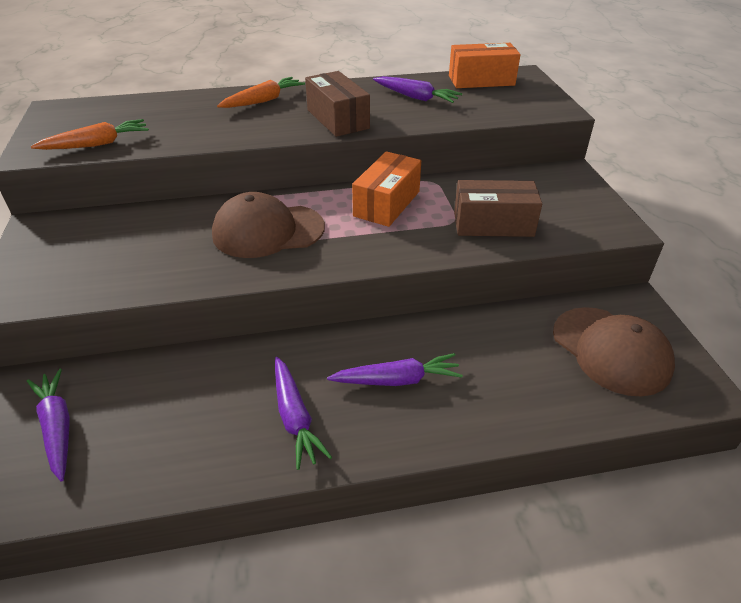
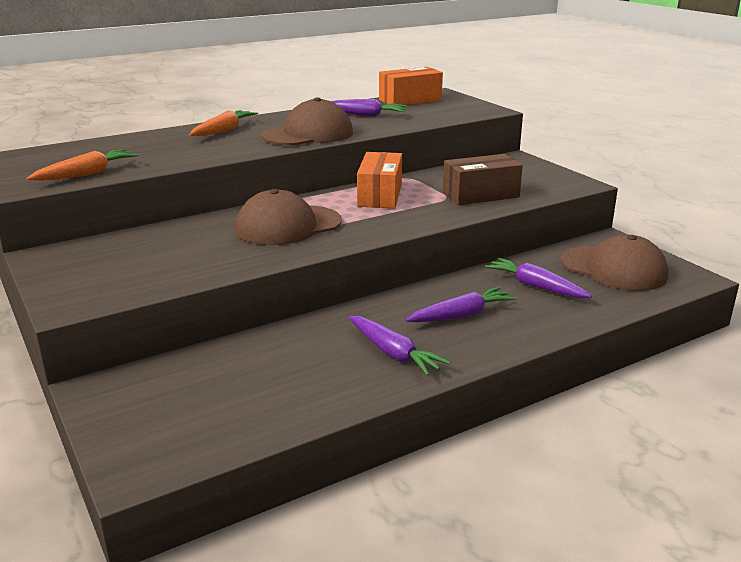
camera: 20 degrees left, 15 degrees down
purple carrot [27,369,70,481] -> purple carrot moved to [485,258,592,298]
brown box [305,71,370,137] -> brown cap [261,97,353,145]

